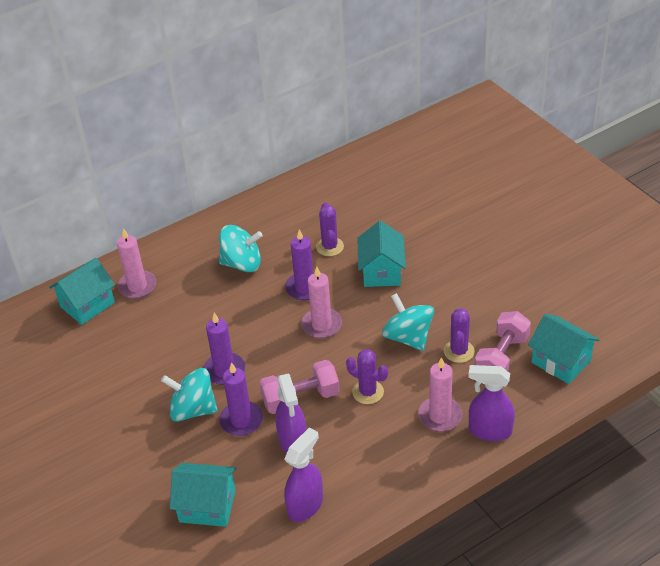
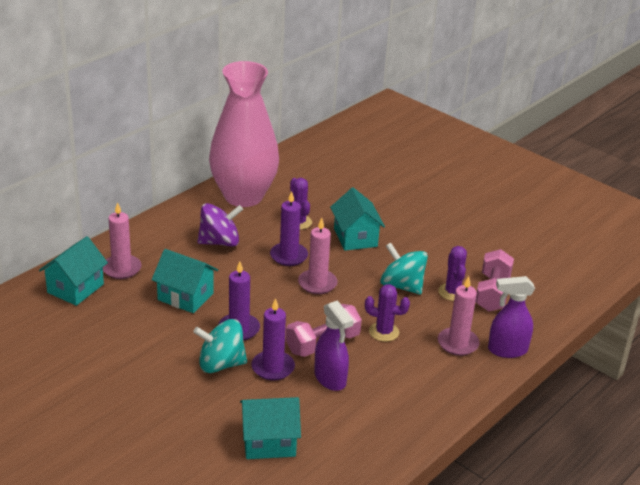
camera: 20 degrees left, 10 degrees down
turquoise spinning top [219,225,263,272] -> purple spinning top [197,203,243,247]
purple spray bottle [284,427,323,522] -> none
turquoise house [528,314,600,384] -> turquoise house moved to [152,249,218,313]
none -> pink vase [209,61,279,207]

